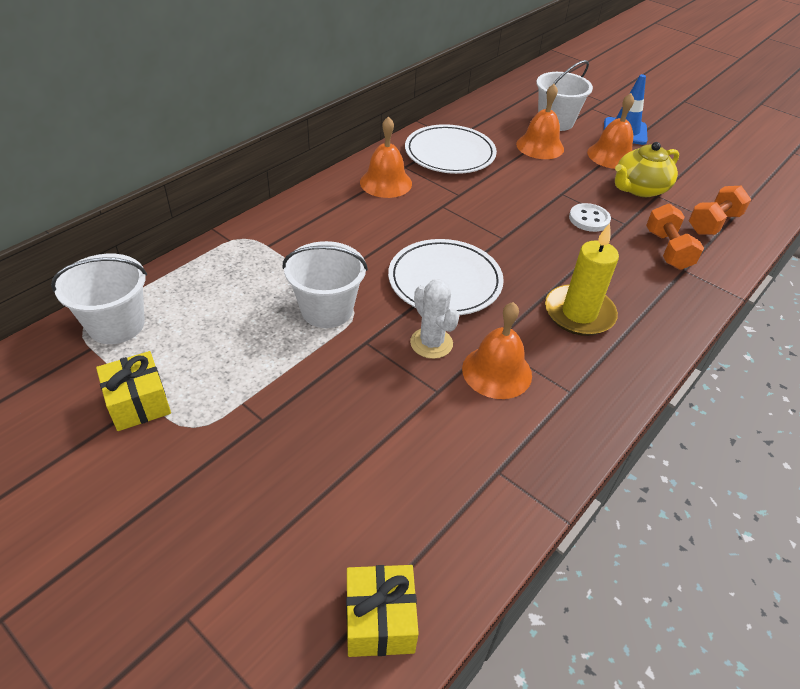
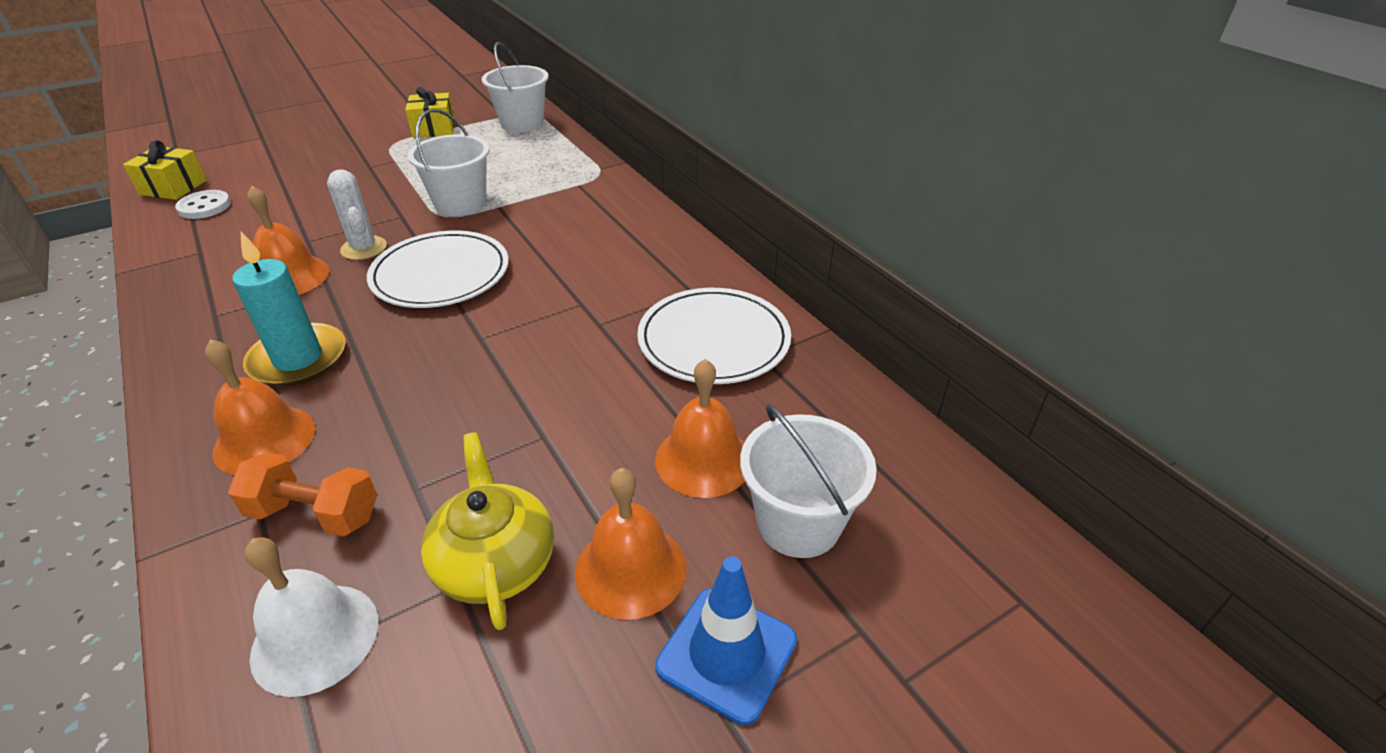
camera: 110 degrees right, 5 degrees down
orange bell [360,116,412,198] -> orange bell moved to [205,339,315,475]
white cactus [410,279,459,359] -> white cactus turned 75 degrees clockwise [327,169,387,260]
yellow candle [545,223,619,336] -> turquoise candle [233,232,345,387]
white button [569,203,611,232] -> white button moved to [175,190,231,219]
orange dumbbell [688,186,751,235] -> white bell [245,537,378,697]

